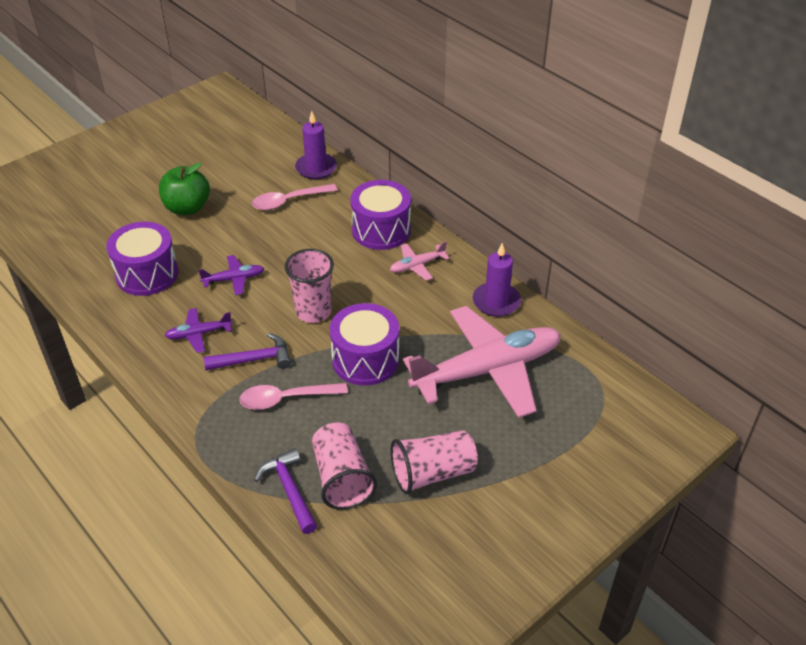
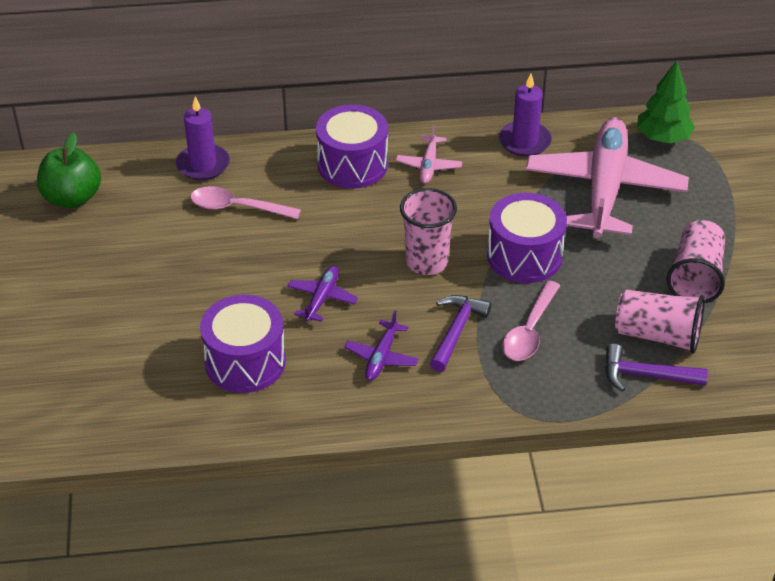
camera: 55 degrees left, 0 degrees up
green apple [159,163,210,215] -> green apple moved to [37,133,101,208]
pink spoon [252,184,338,210] -> pink spoon turned 90 degrees clockwise [190,186,301,219]
none -> green tree [637,60,695,143]

